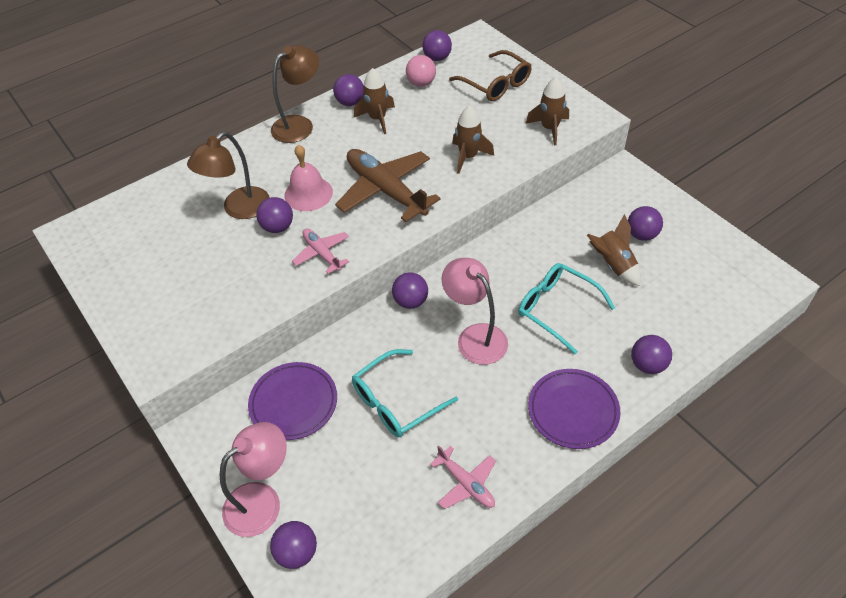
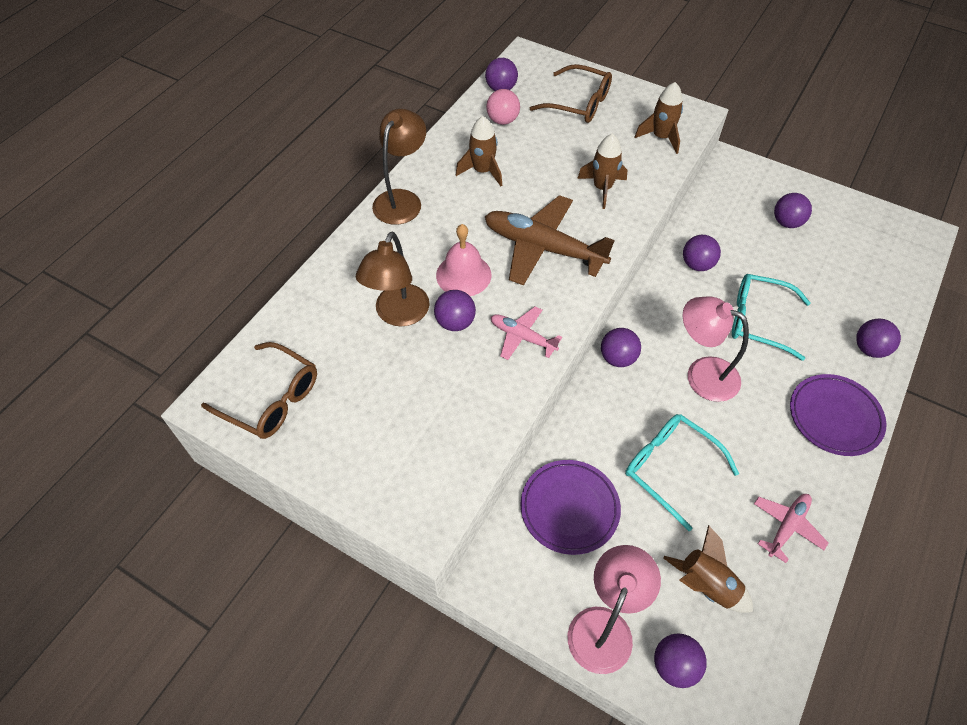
camera: 25 degrees left, 5 degrees up
purple ball [333,74,364,106] -> purple ball moved to [683,235,721,271]
turquoise glasses [352,349,458,438] -> turquoise glasses turned 105 degrees clockwise [625,414,739,531]
pink plane [430,445,496,509] -> pink plane turned 75 degrees counterclockwise [754,494,828,563]
brown rocket [587,214,641,286] -> brown rocket moved to [663,525,753,613]
none -> brown glasses [201,342,317,439]

